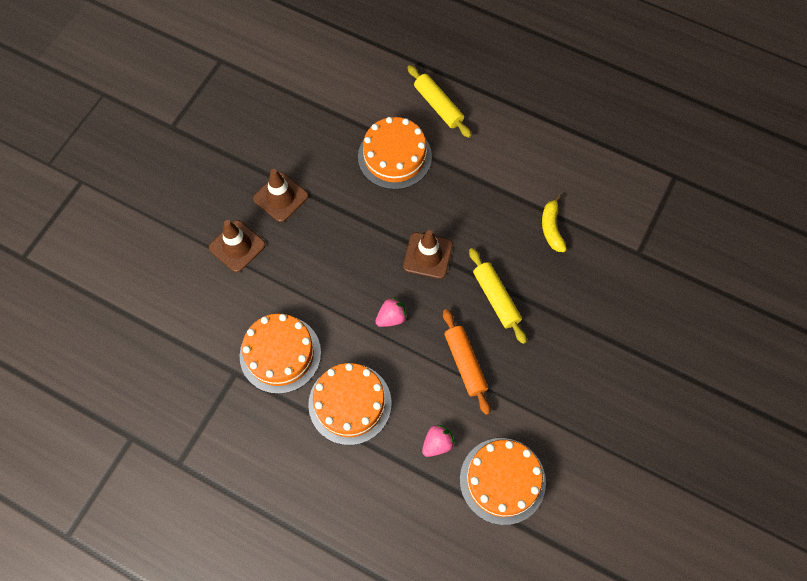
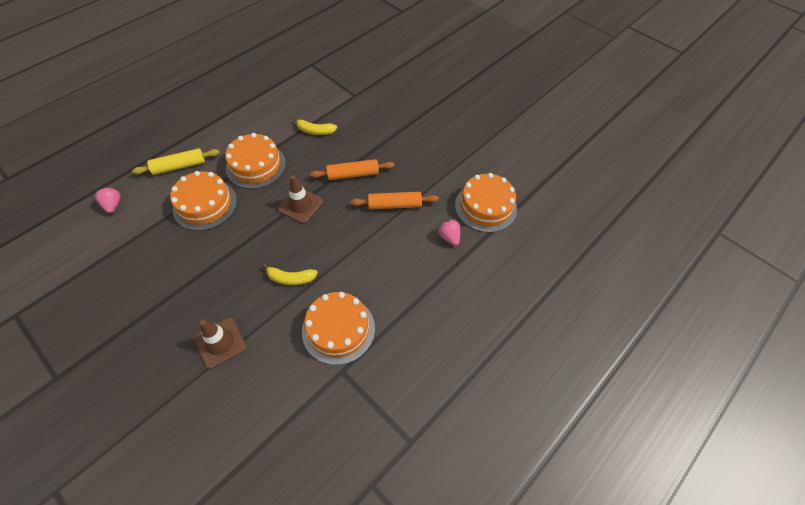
camera: 75 degrees left, 10 degrees down
brown traffic cone [253,169,308,222] -> none
orange cake [308,363,392,445] -> orange cake moved to [225,133,286,189]
pink strawberry [375,297,408,327] -> pink strawberry moved to [95,188,121,213]
yellow rolling pin [469,248,527,344] -> orange rolling pin [310,159,394,180]
none -> yellow banana [263,263,318,285]

